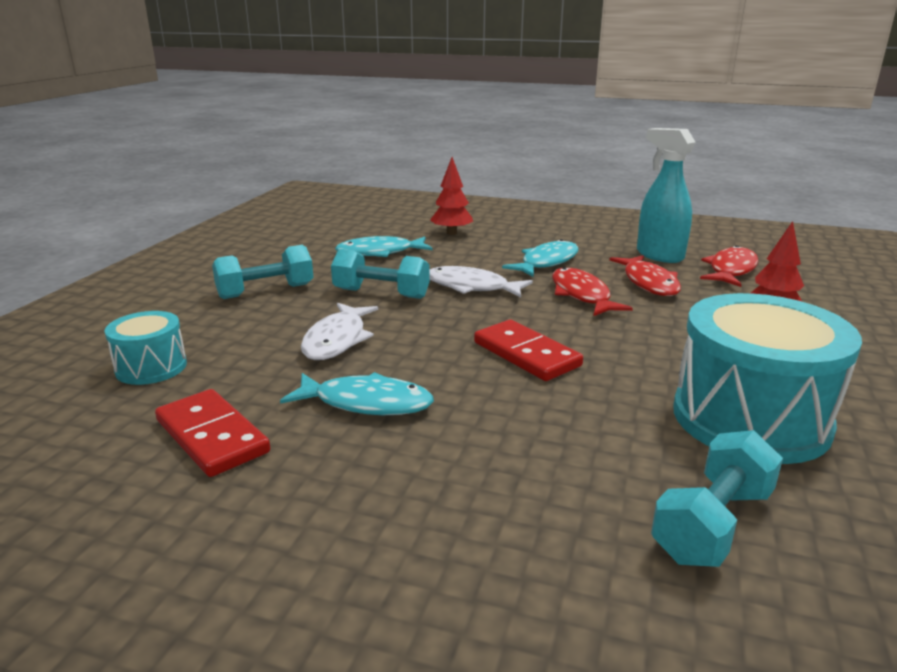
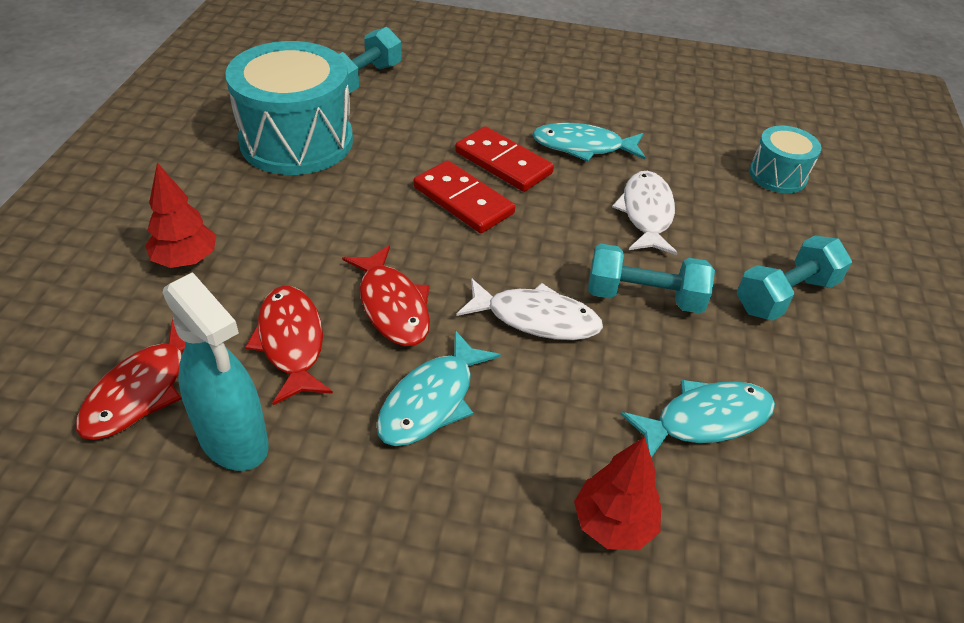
camera: 170 degrees right, 20 degrees up
red domino [155,389,270,477] -> red domino moved to [455,126,554,192]

